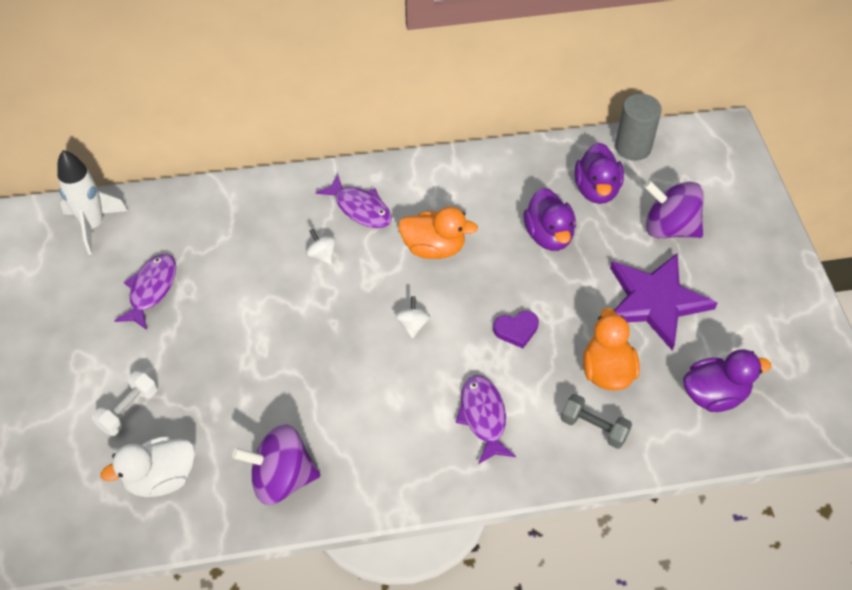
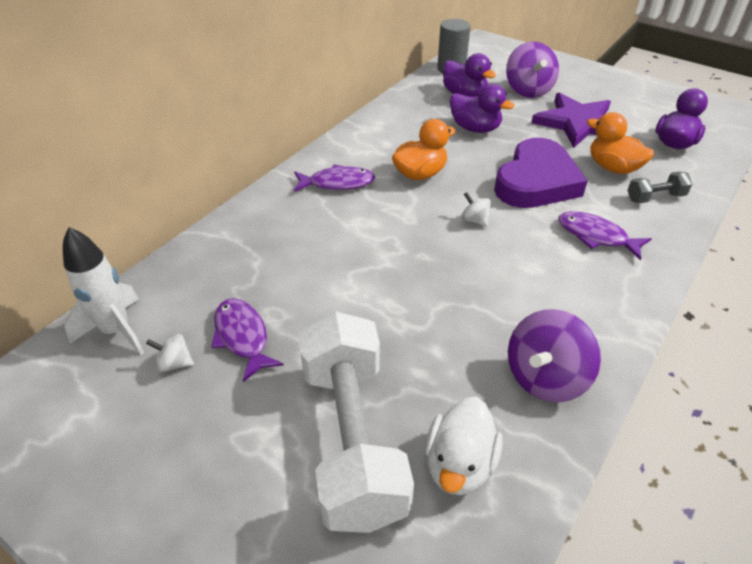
camera: 45 degrees left, 10 degrees down
white dumbbell [92,371,157,436] -> white dumbbell [298,311,414,533], size x2.40
white spinning top [306,229,336,265] -> white spinning top moved to [146,334,194,372]
purple heart [493,311,539,348] -> purple heart [494,138,587,208], size x2.44
purple spinning top [644,181,703,238] -> purple spinning top turned 75 degrees counterclockwise [506,42,559,98]

